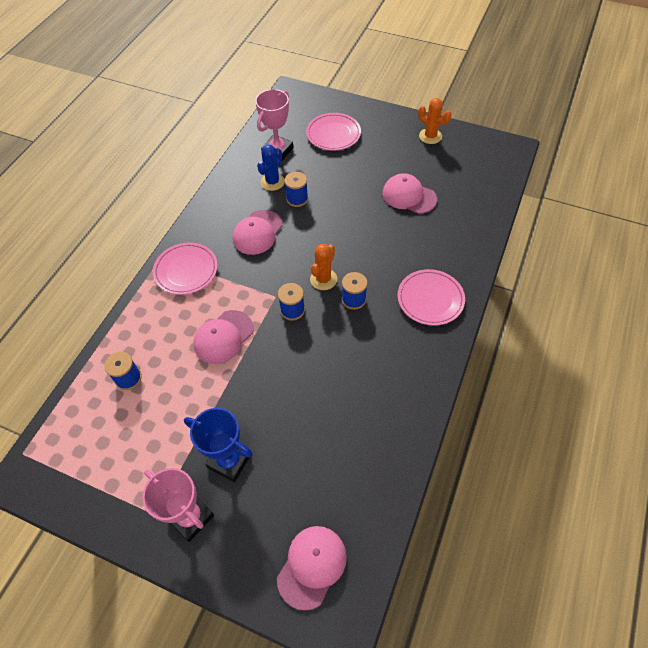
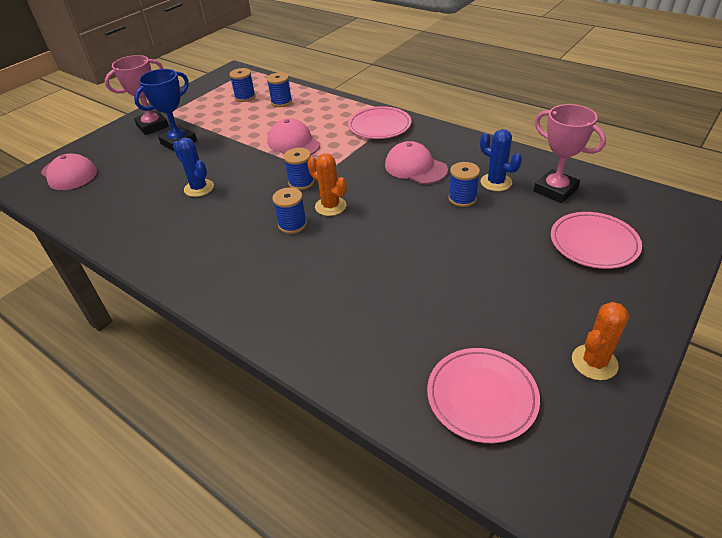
camera: 105 degrees right, 15 degrees down
pink cap [382,173,437,214] -> none
pink plate [397,269,465,326] -> pink plate moved to [427,348,540,443]
none -> blue cactus [173,137,214,197]
none -> blue spool [229,68,256,102]

